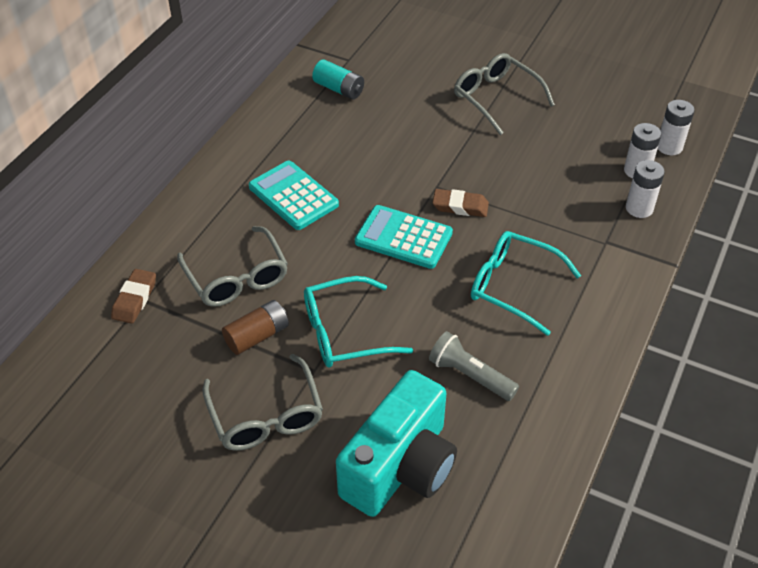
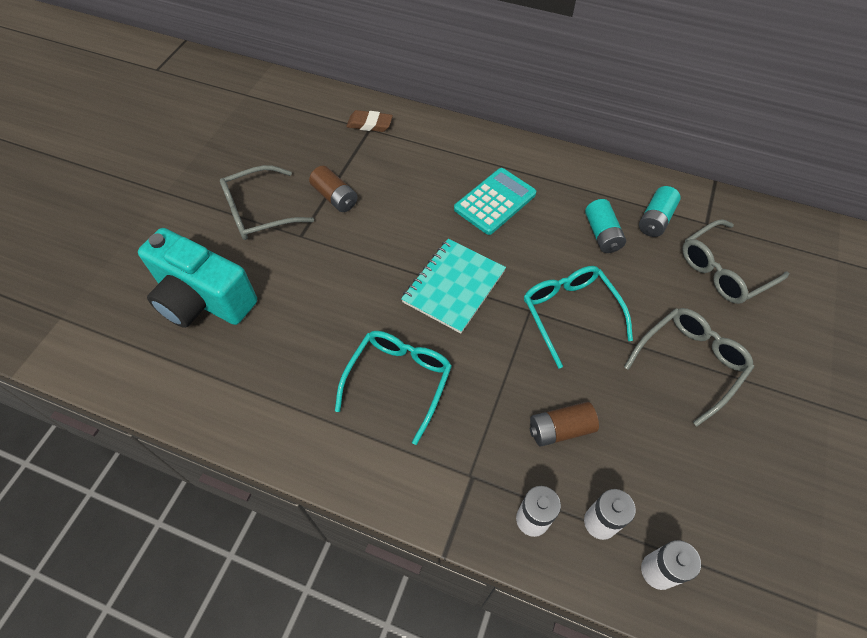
camera: 85 degrees right, 10 degrees up
grey glasses [177,226,288,307] -> grey glasses moved to [682,219,789,304]
turquoise glasses [304,276,413,368] -> turquoise glasses moved to [524,266,633,369]
turquoise calculator [355,205,453,269] -> turquoise notebook [401,239,506,334]
grey flashlight [429,331,519,401] -> none
brown eraser [432,189,489,217] -> none
none -> brown battery [530,402,599,447]
none -> turquoise battery [585,199,626,253]

